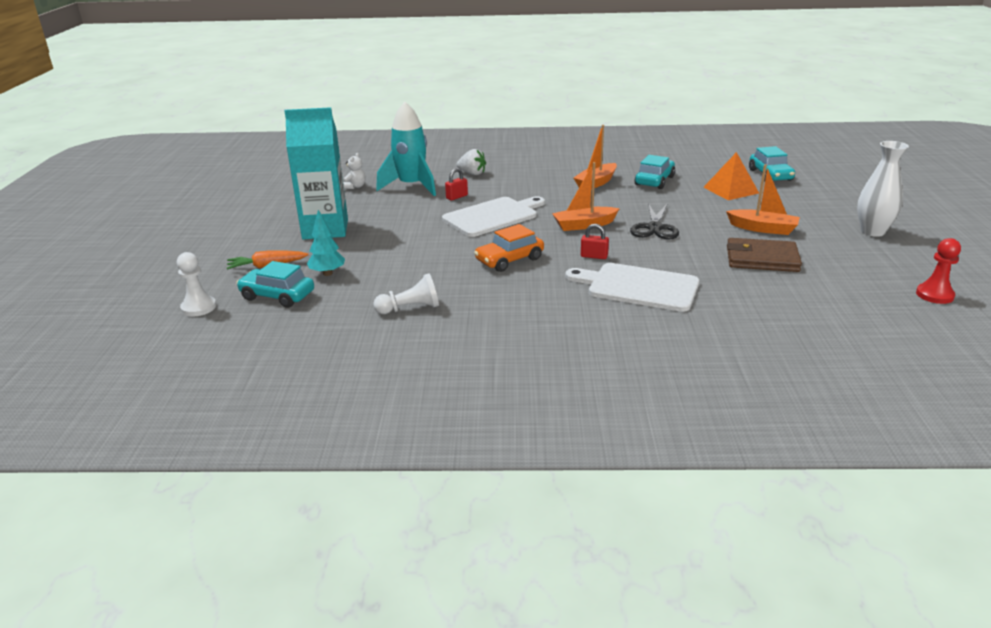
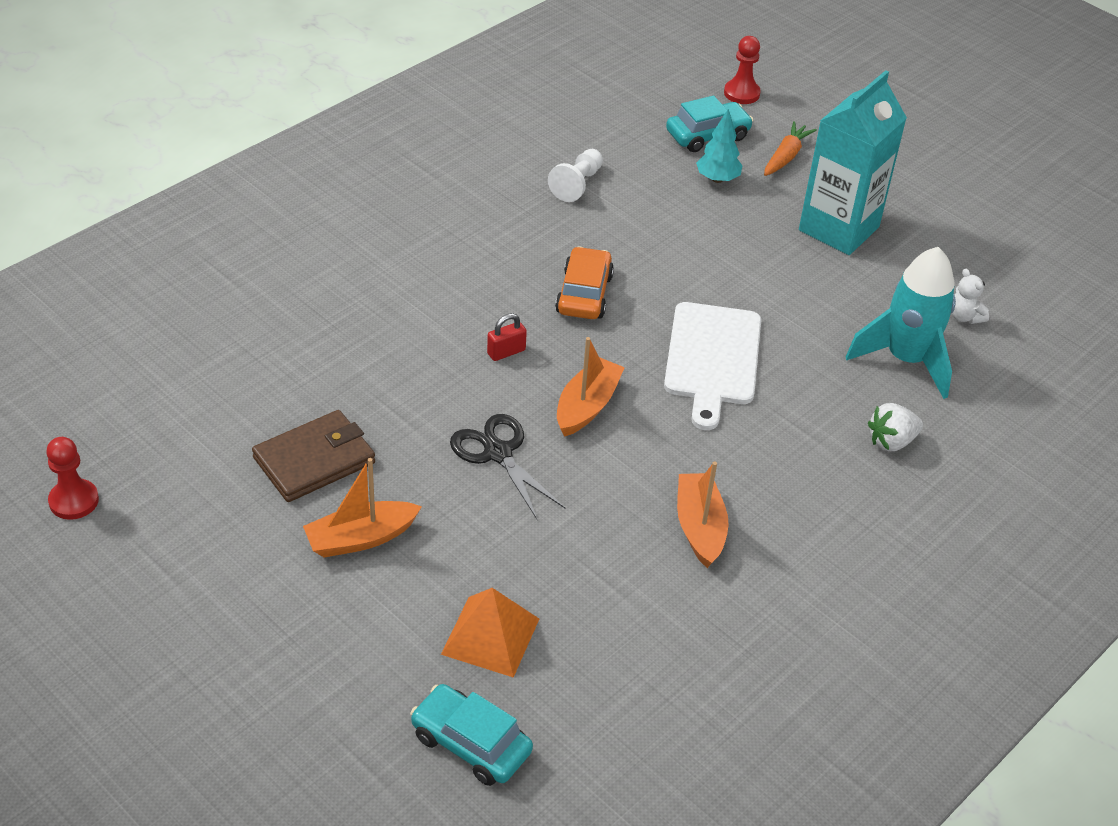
camera: 130 degrees right, 15 degrees up
white pawn [177,252,216,316] -> red pawn [724,36,760,104]
red padlock [445,168,468,201] -> none
white cutting board [565,263,699,312] -> none
turquoise car [635,155,675,189] -> none
white vase [857,141,909,237] -> none

